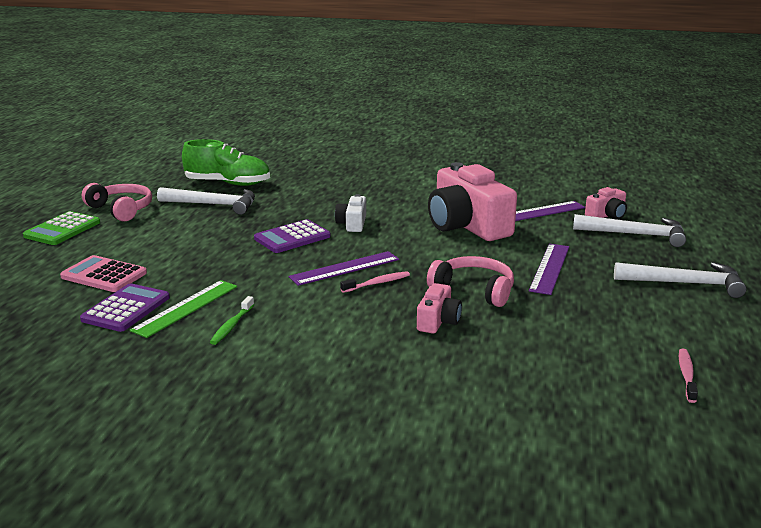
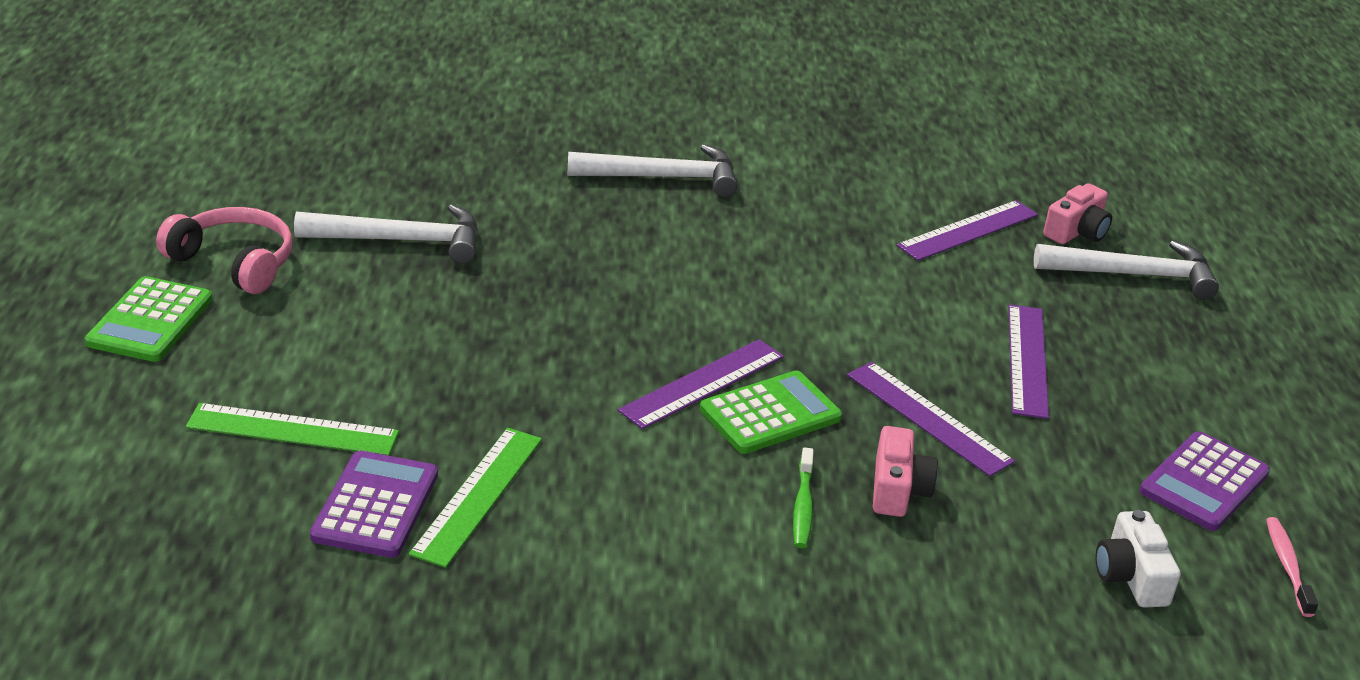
camera: 15 degrees left, 10 degrees up
pink calculator [60,255,147,292] -> green ruler [186,403,399,456]
green shoe [182,139,270,186] -> none
green toothbrush [210,296,254,345] -> green toothbrush moved to [793,447,814,548]
purple calculator [254,219,331,253] -> purple calculator moved to [1140,431,1270,531]
white camera [335,194,366,232] -> white camera moved to [1095,510,1181,608]
pink toothbrush [340,271,410,293] -> green calculator [700,370,842,454]
pink headphones [427,256,514,307] -> purple ruler [847,362,1015,476]
pink camera [428,162,517,241] -> none
white hammer [614,262,747,298] -> white hammer moved to [568,144,737,197]

